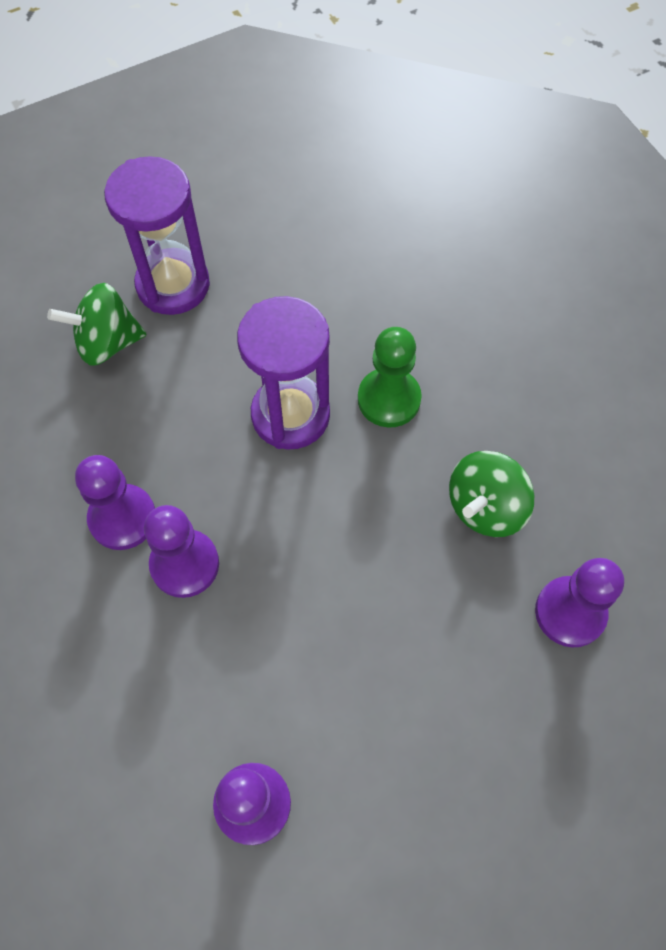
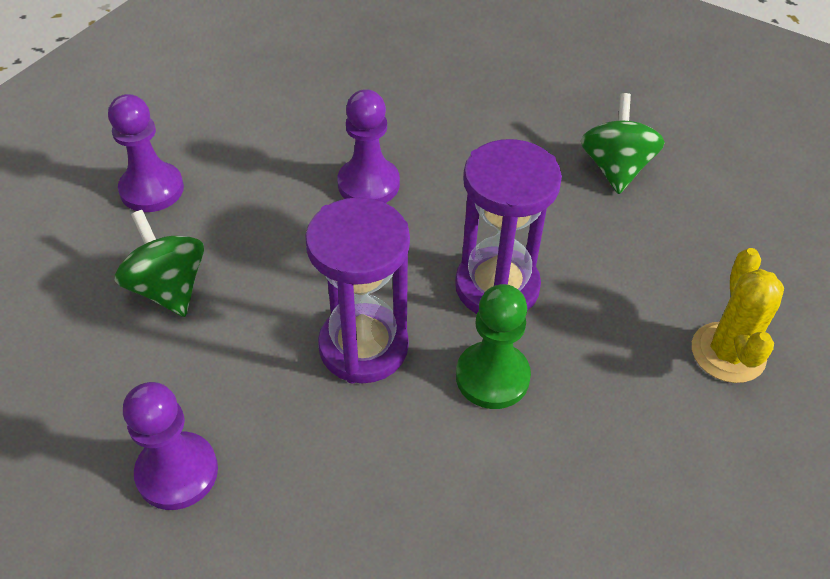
camera: 105 degrees right, 15 degrees down
purple pawn [75,455,155,550] -> none
purple hourglass [104,156,210,315] -> purple hourglass moved to [305,197,410,383]
green spinning top [449,451,534,537] -> green spinning top moved to [115,210,204,317]
none -> yellow cactus [692,248,784,383]

